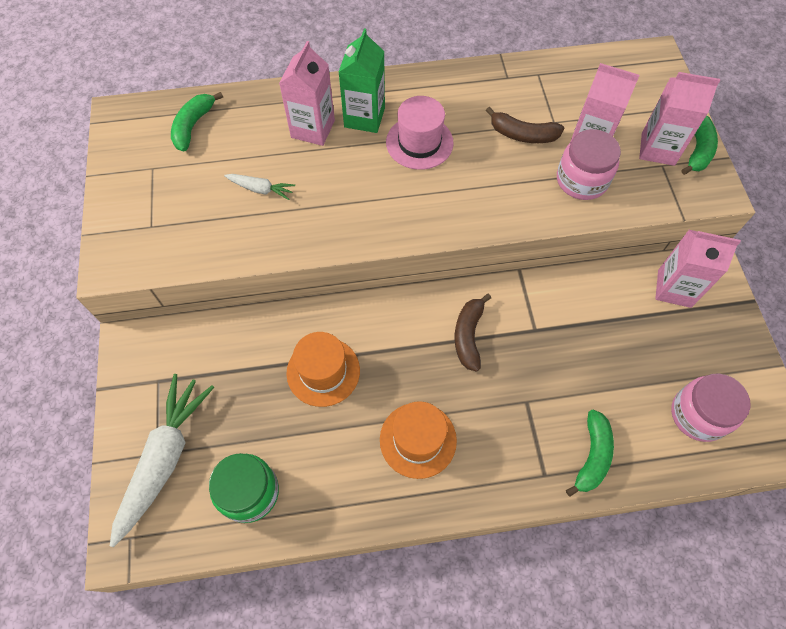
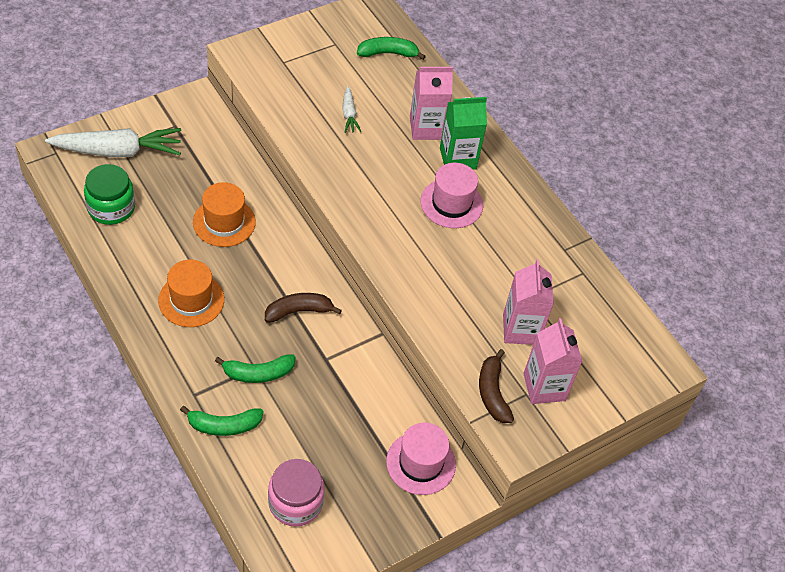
camera: 60 degrees right, 10 degrees down
brown banana [486,107,564,143] -> brown banana moved to [479,349,514,423]
pink jar [557,129,621,200] -> none
pink carton [655,230,741,308] -> pink hat [386,423,456,495]
green banana [682,115,718,175] -> green banana moved to [215,354,296,383]

